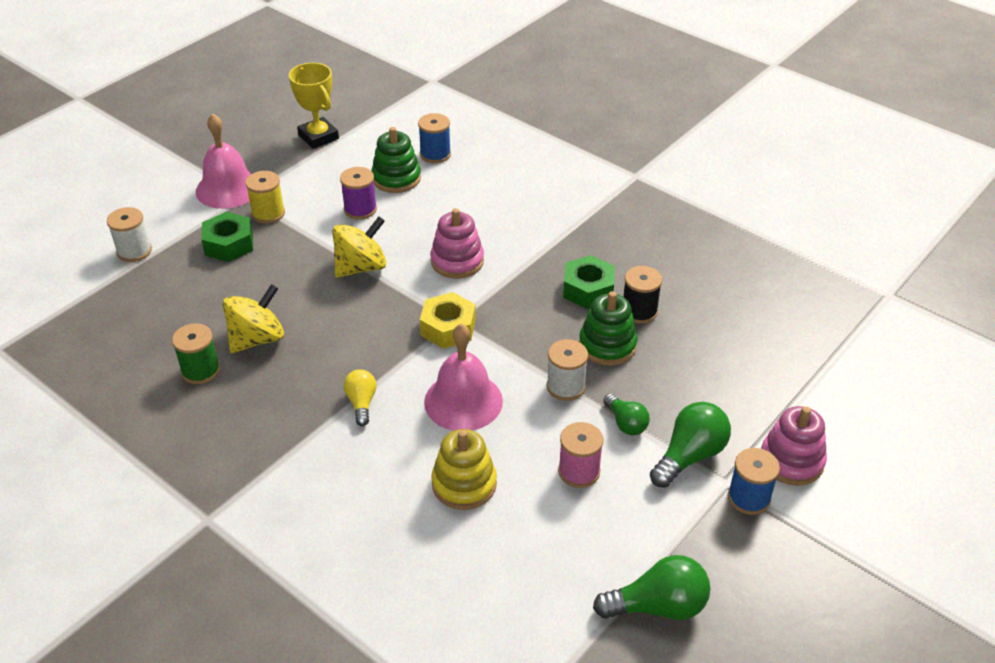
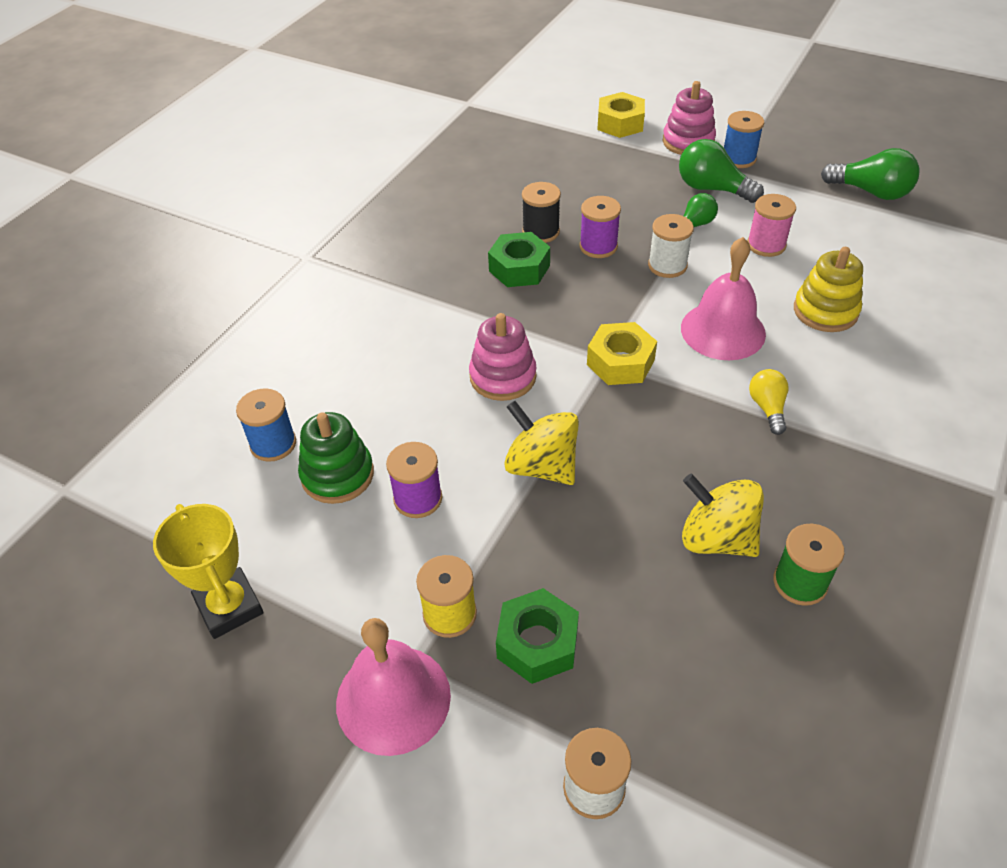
camera: 100 degrees left, 5 degrees up
yellow trophy [289,63,339,149] -> yellow trophy turned 75 degrees counterclockwise [153,504,264,639]
yellow light bulb [344,369,377,426] -> yellow light bulb turned 105 degrees clockwise [749,369,789,435]
green stacking toy [579,291,638,366] -> purple spool [579,196,621,258]
green light bulb [593,555,710,620] -> green light bulb turned 135 degrees clockwise [821,148,919,200]
none -> yellow nut [597,92,645,138]

